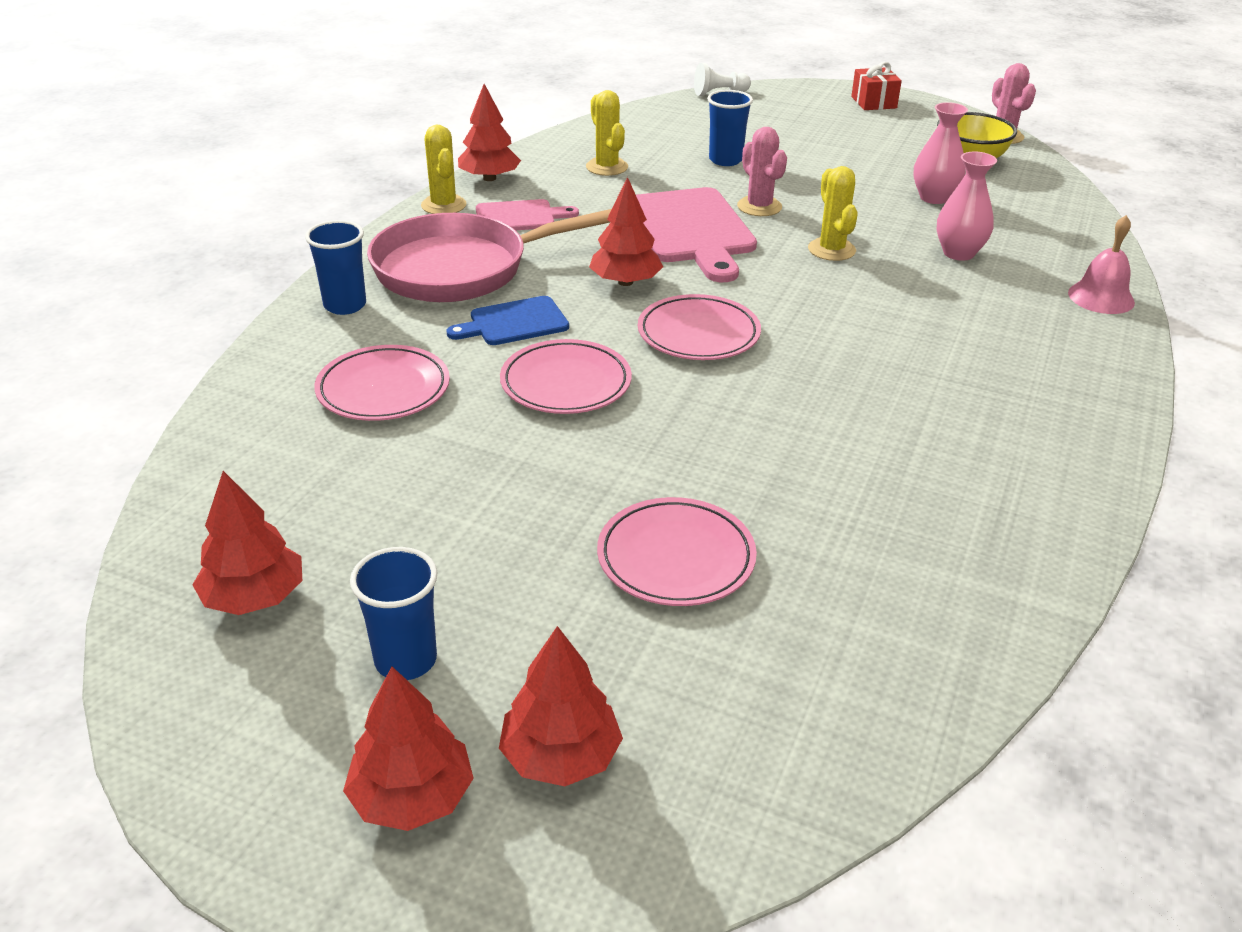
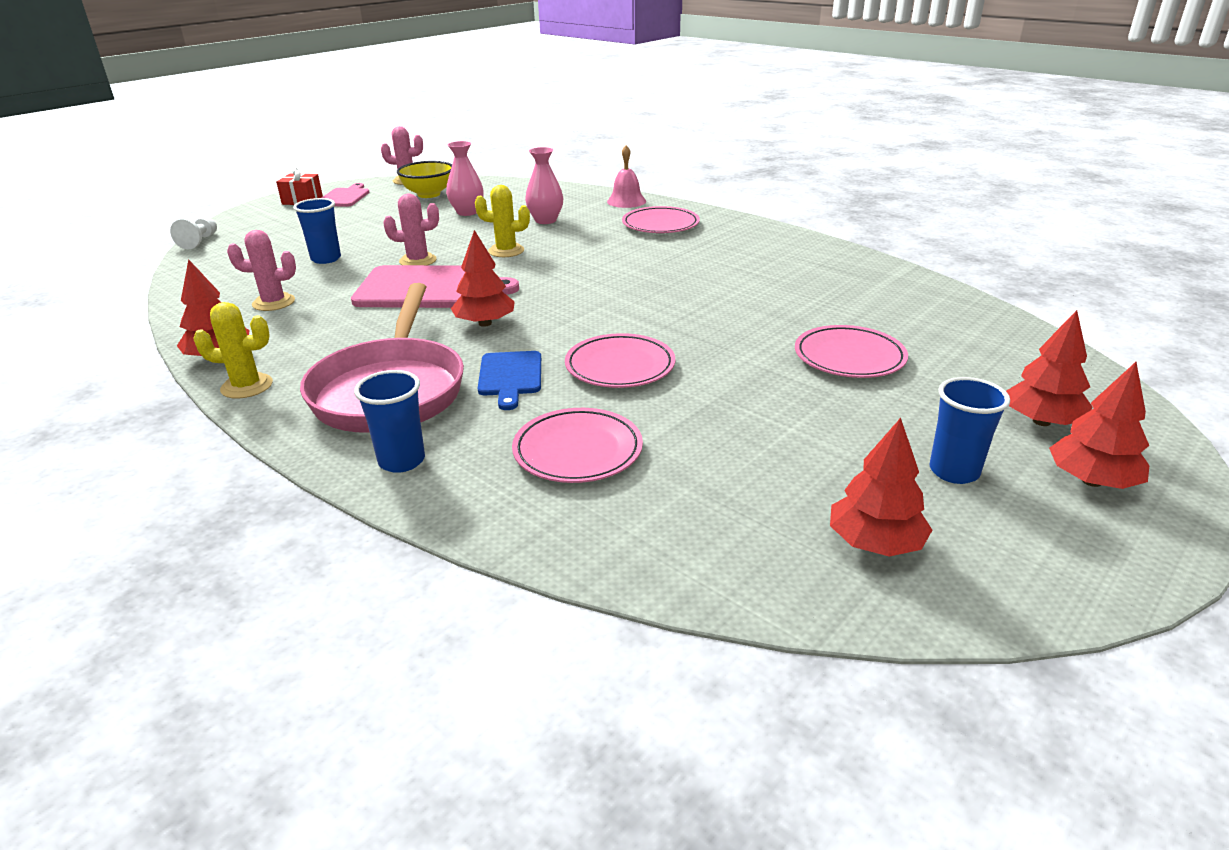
camera: 70 degrees left, 5 degrees down
pink cutting board [476,199,579,230] -> pink cutting board moved to [322,183,369,207]
yellow cactus [586,90,628,176] -> pink cactus [227,230,296,311]
pink plate [638,294,761,360] -> pink plate moved to [622,206,700,233]

